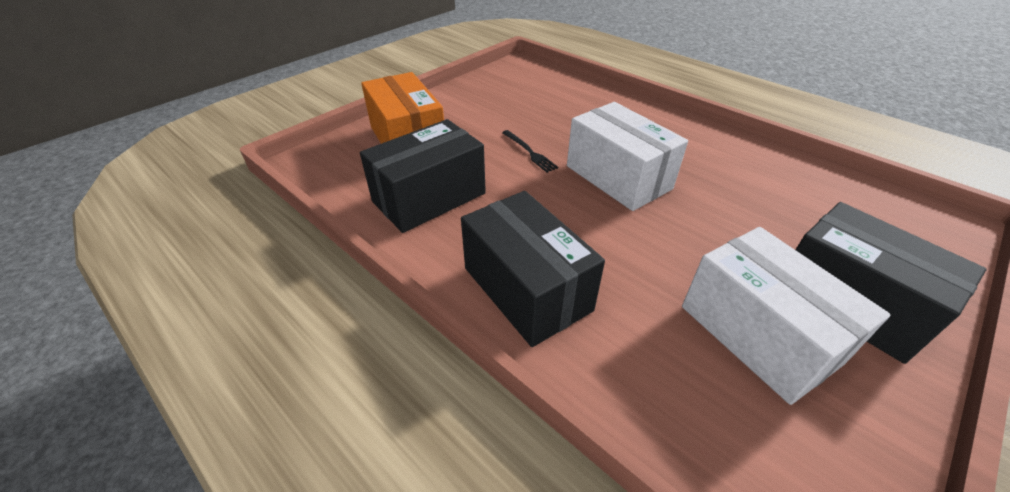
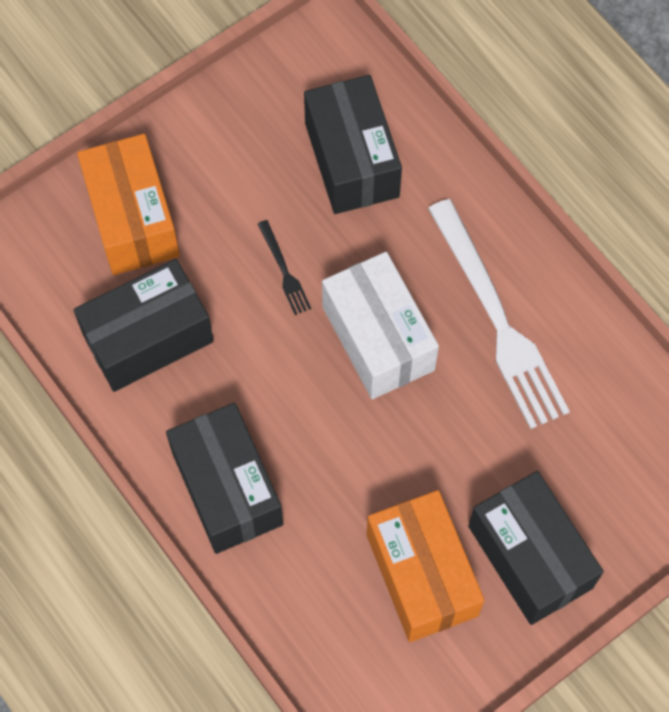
camera: 10 degrees right, 25 degrees up
white box [682,227,890,405] -> orange box [366,490,485,642]
none -> black box [304,75,402,214]
none -> white fork [428,199,570,429]

